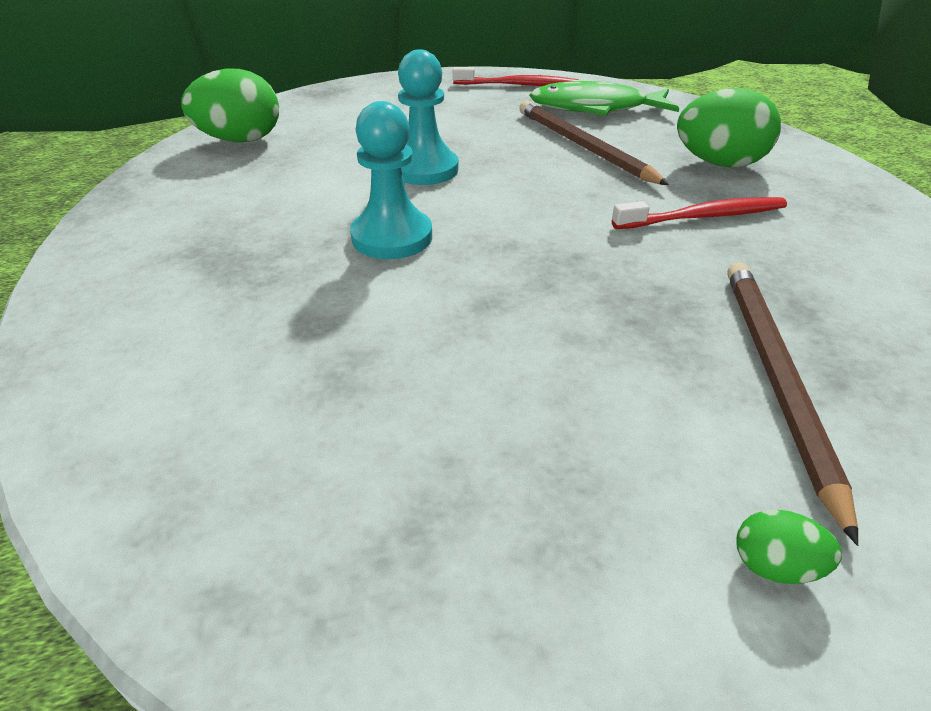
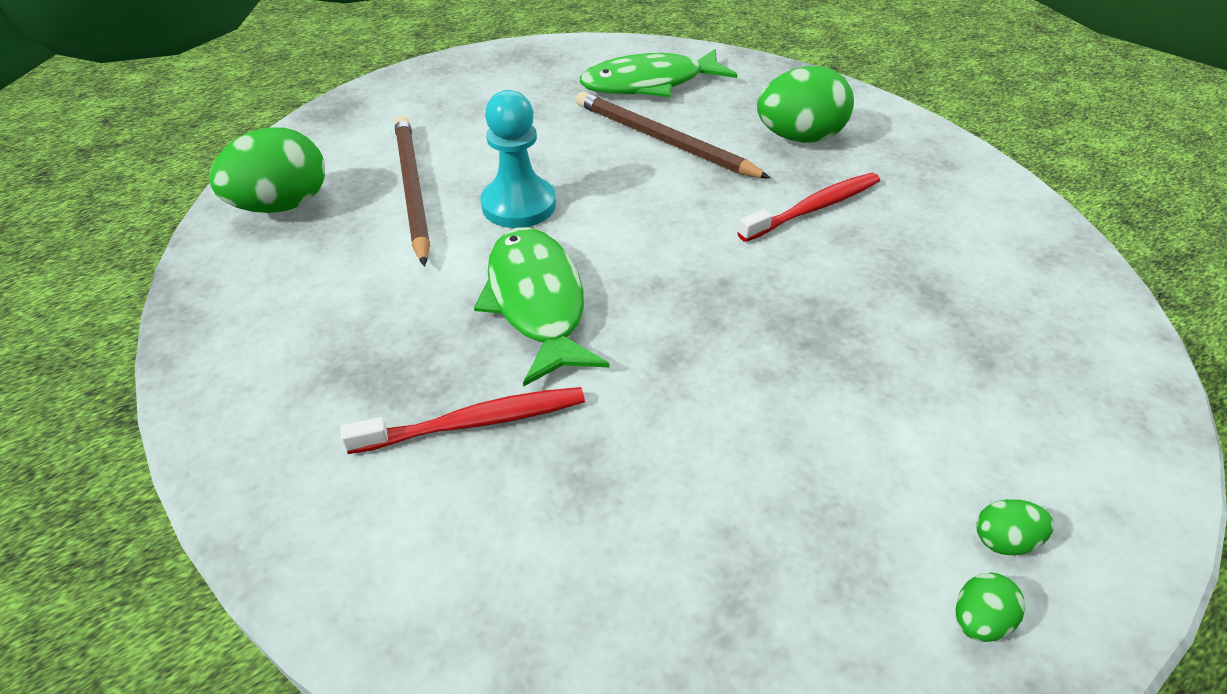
camera: 20 degrees left, 5 degrees up
turquoise pawn [350,101,432,259] -> green fish [474,228,610,386]
red toothbrush [453,67,579,86] -> red toothbrush moved to [340,387,585,454]
brown pencil [727,262,858,546] -> brown pencil moved to [394,116,430,267]
none -> green egg [956,572,1025,642]

